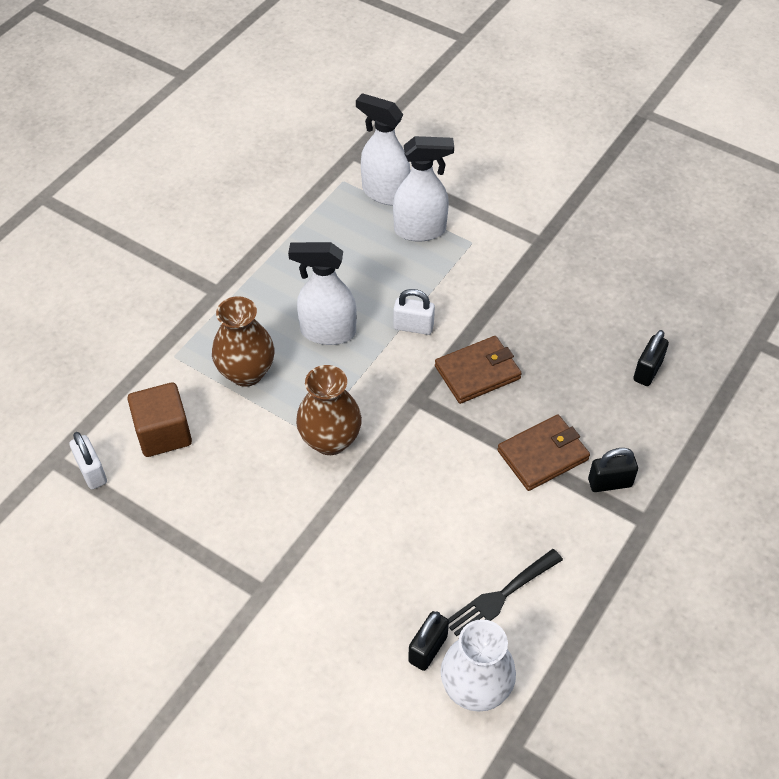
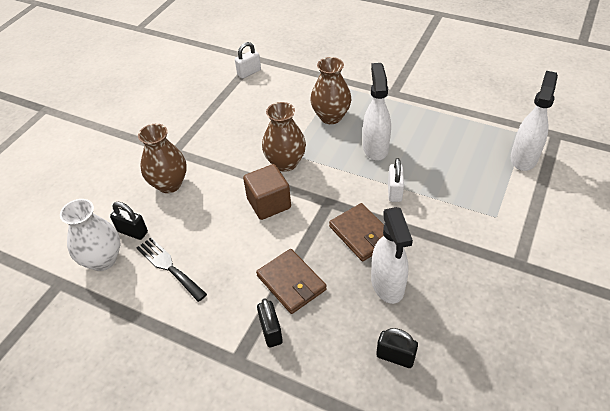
camera: 85 degrees right, 5 degrees down
brown cube [128,382,192,457] -> brown cube moved to [243,164,291,220]
white spray bottle [393,136,454,242] -> white spray bottle moved to [371,207,413,304]
none -> brown vase [138,124,187,193]

